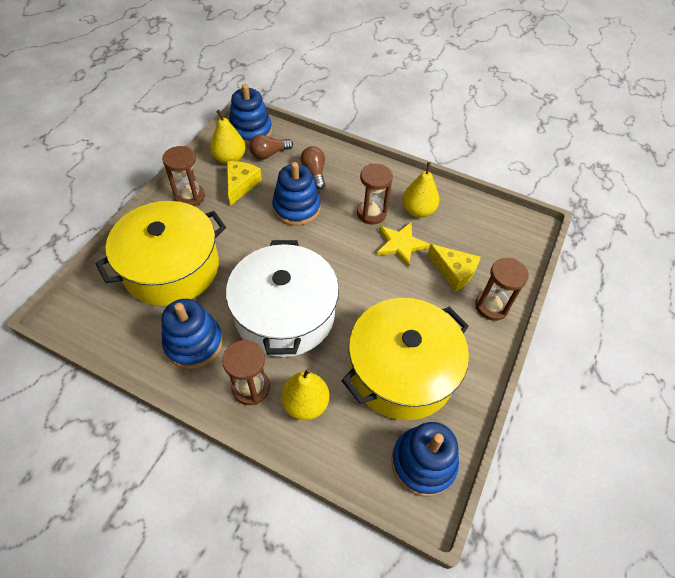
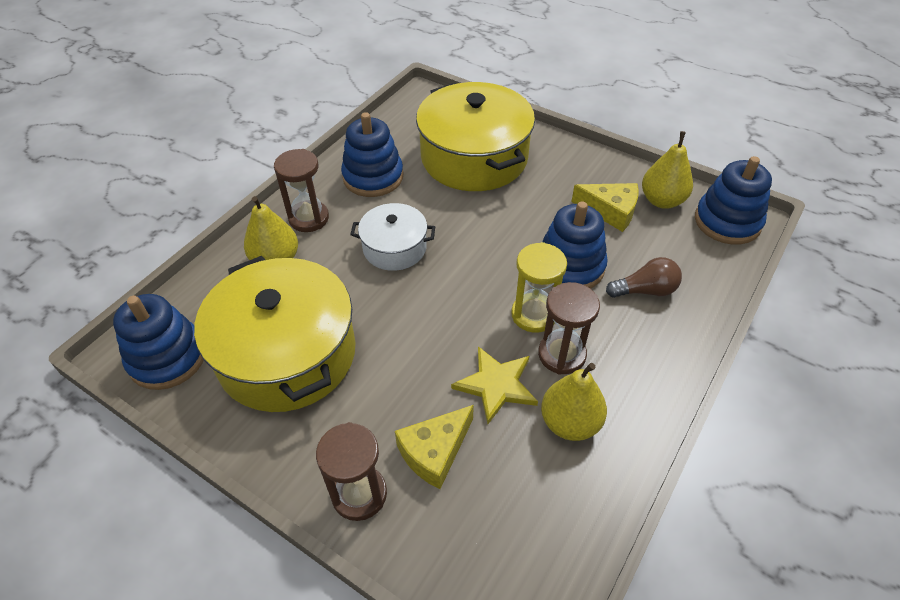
camera: 100 degrees right, 5 degrees down
brown hourglass [162,146,205,206] -> none
white pot [226,240,339,357] -> white pot [350,203,435,271], size x0.53
brown light bulb [249,134,293,160] -> none
none -> yellow hourglass [511,242,567,333]

